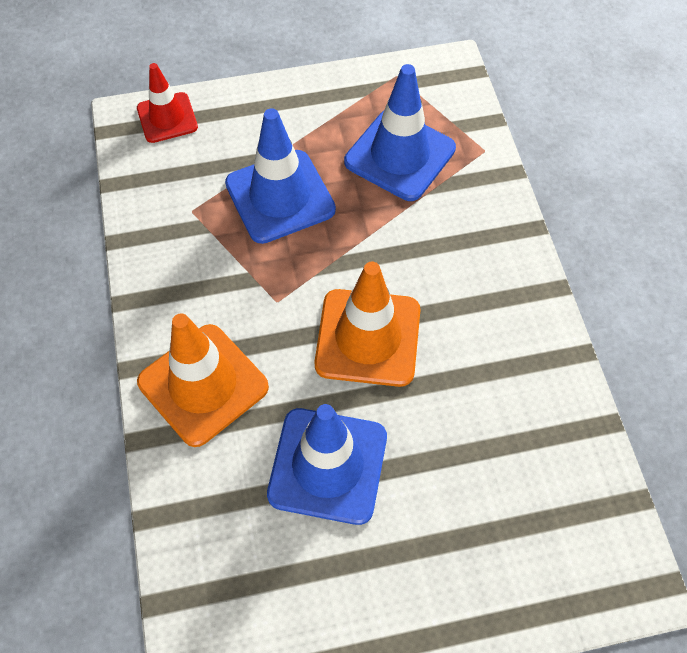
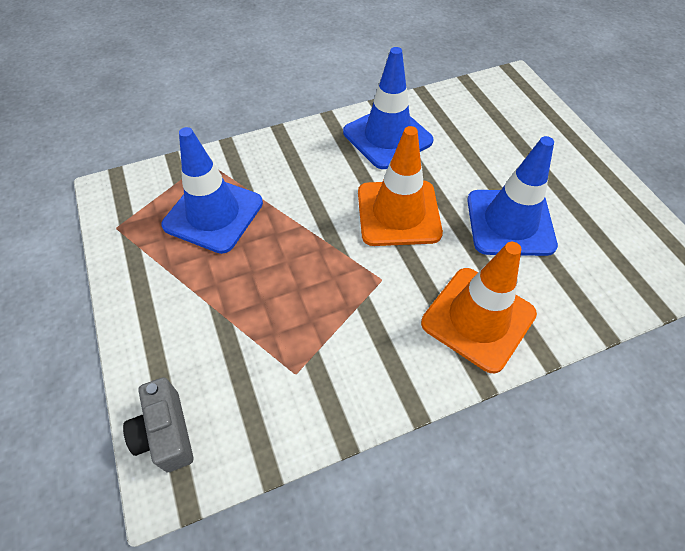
camera: 100 degrees left, 5 degrees down
red traffic cone [137,63,198,143] -> grey camera [123,377,193,472]
blue traffic cone [225,108,336,244] -> blue traffic cone moved to [343,47,434,169]

